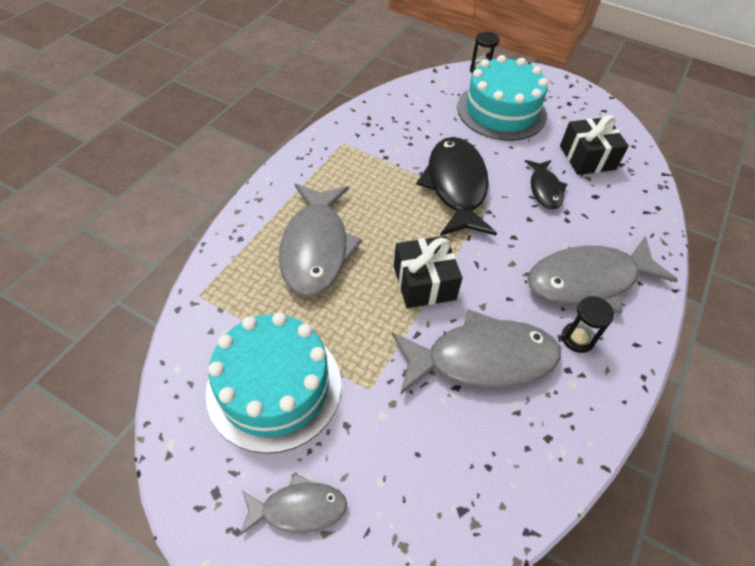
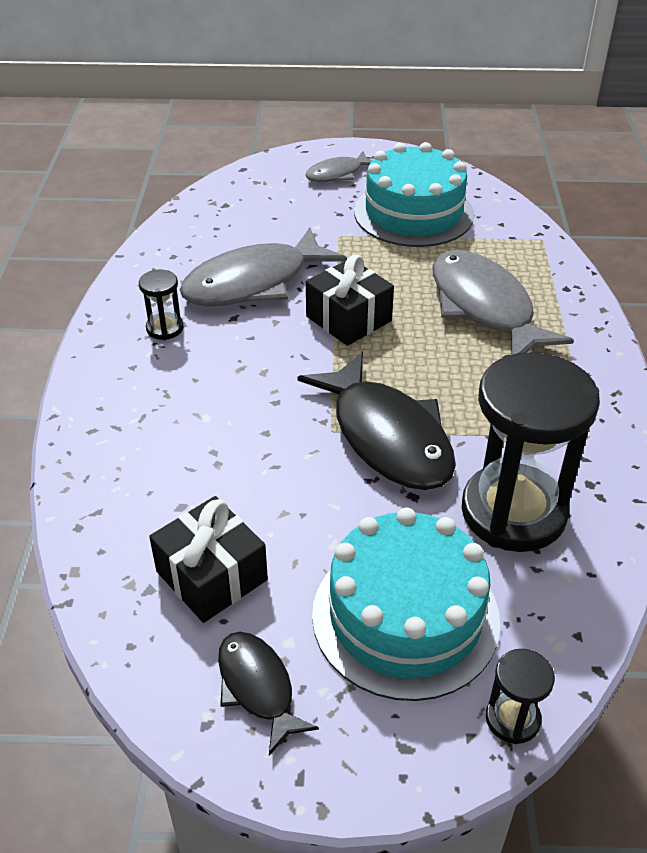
camera: 155 degrees right, 10 degrees down
black fish [525,160,567,209] -> black fish moved to [218,632,319,756]
grey fish [528,236,678,313] -> none
none -> black hourglass [462,352,600,552]

